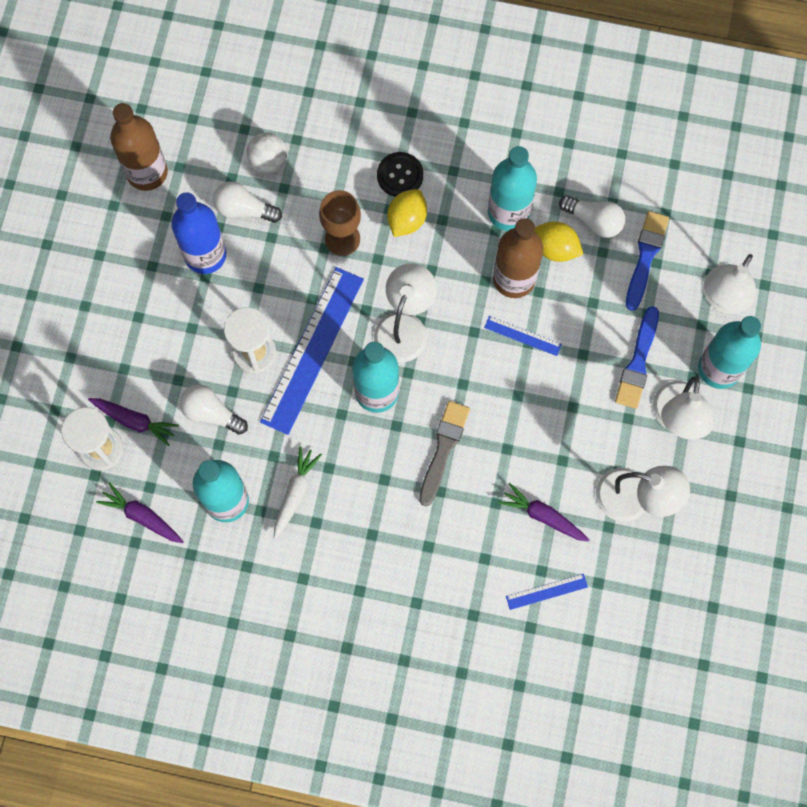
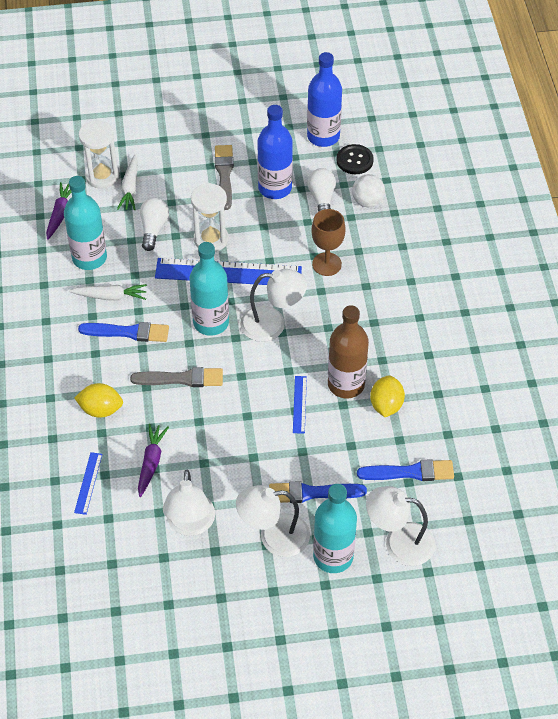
camera: 70 degrees right, 20 degrees down
purple carrot [88,398,179,446] -> white carrot [117,155,138,210]
brown bottle [110,103,168,191] -> blue bottle [307,52,342,147]
black button [377,152,423,197] -> black button moved to [336,144,374,174]
yellow lemon [387,189,427,237] -> yellow lemon moved to [74,383,123,418]
turquoise bottle [488,146,537,231] -> none
blue ruler [506,574,588,610] -> blue ruler turned 45 degrees clockwise [74,452,102,515]
white light bulb [559,195,625,238] -> none
none -> blue brush [78,322,169,342]
none -> grey brush [215,145,234,210]

